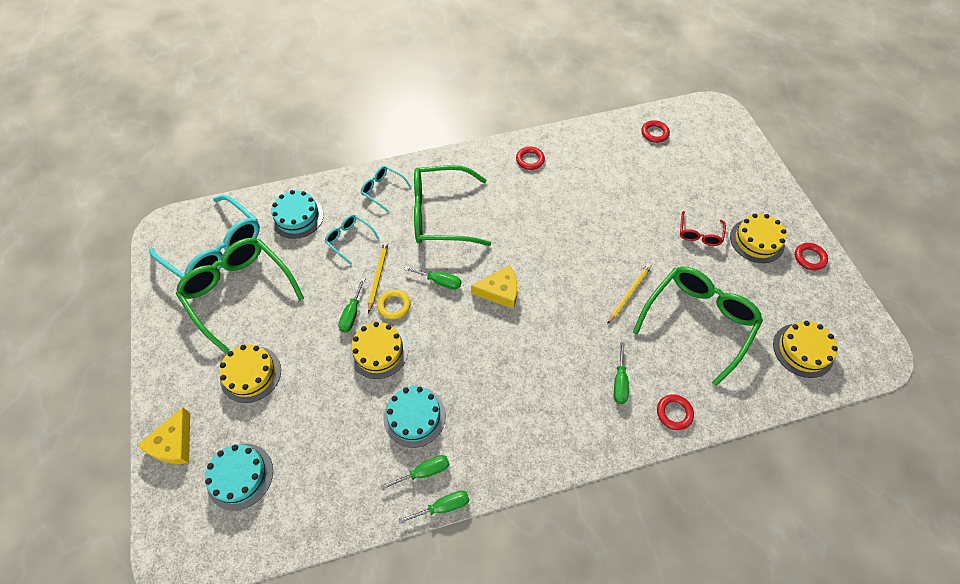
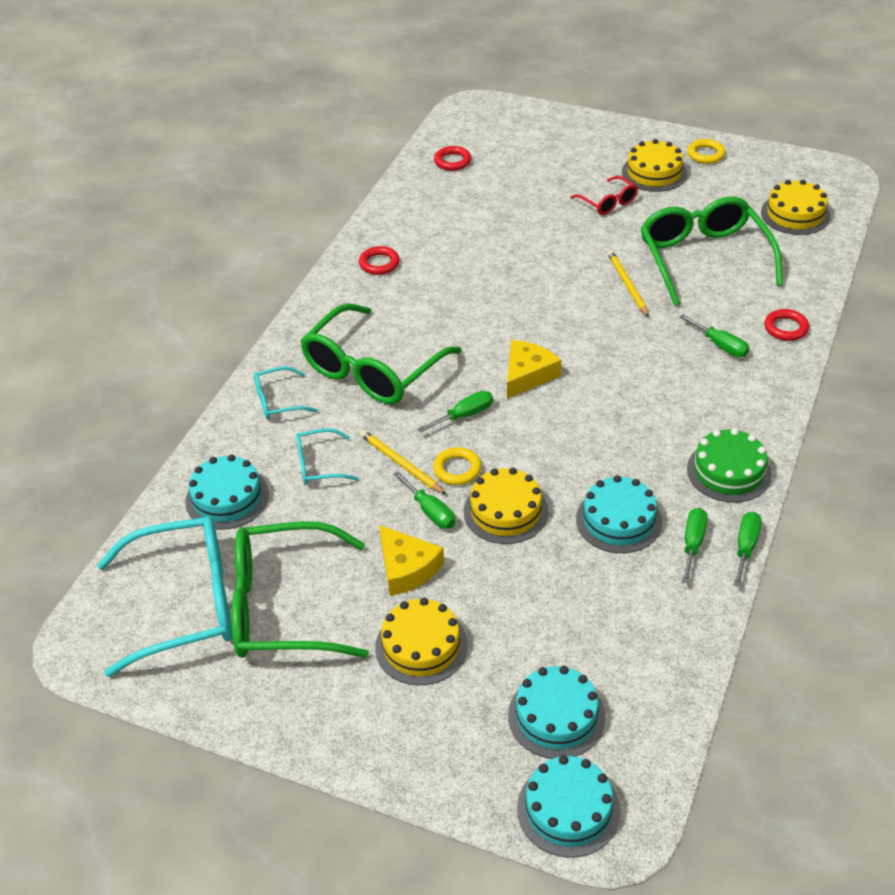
camera: 50 degrees left, 15 degrees down
yellow cheese [137,407,190,464] -> yellow cheese moved to [379,525,444,596]
red ring [795,243,828,271] -> yellow ring [687,139,726,164]
none -> turquoise cake [517,755,621,858]
none -> green cake [687,428,772,502]

